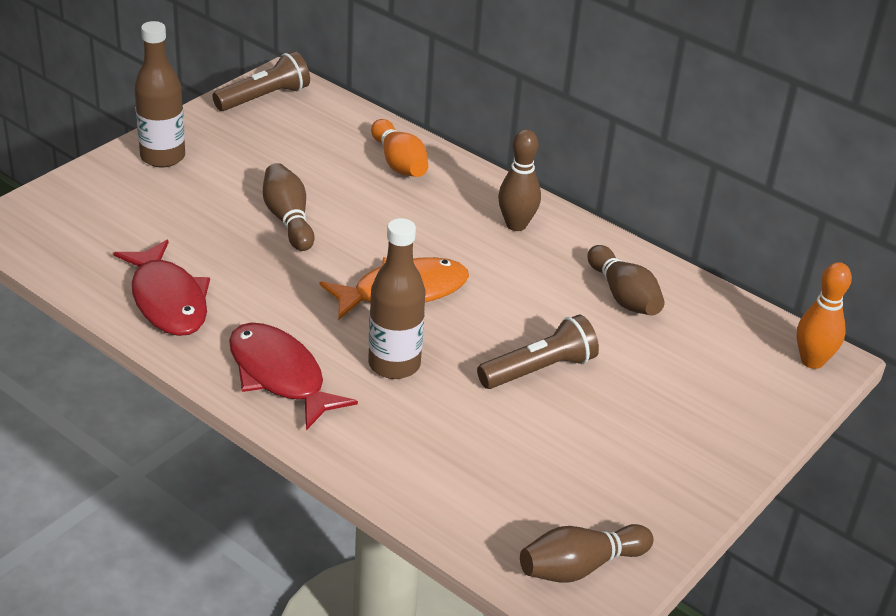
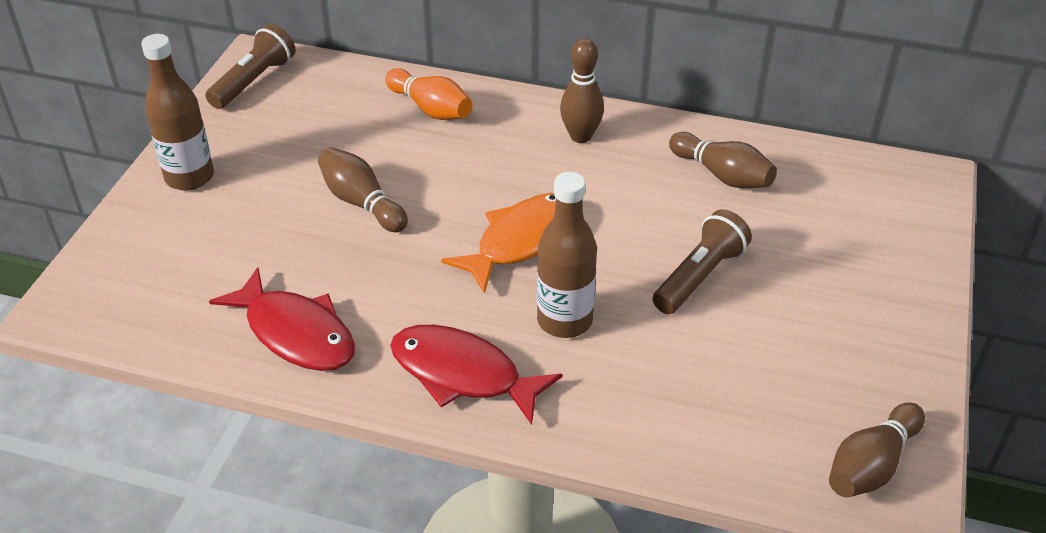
camera: 20 degrees left, 5 degrees up
orange bowling pin [797,262,852,369] -> none

